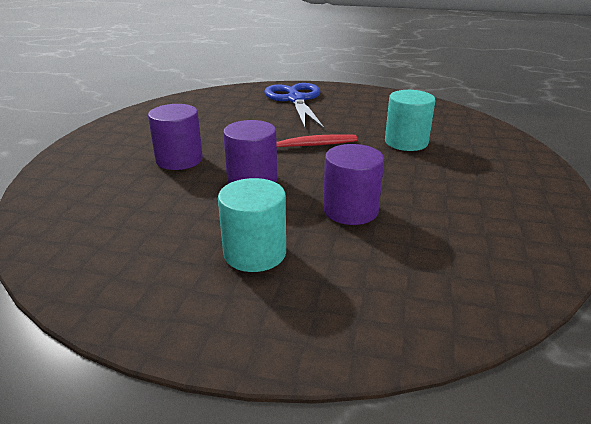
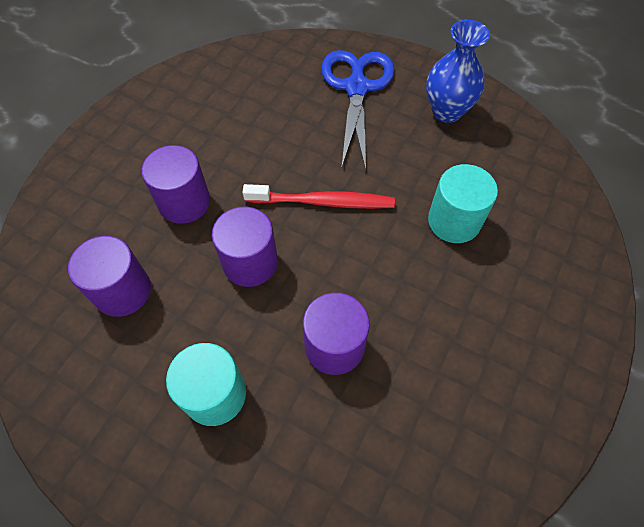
camera: 15 degrees right, 30 degrees up
none -> purple cylinder [68,236,151,317]
none -> blue vase [426,20,490,123]

